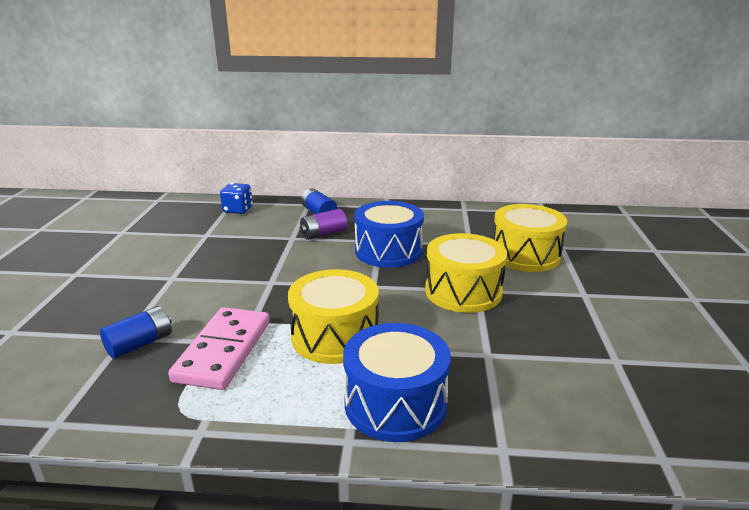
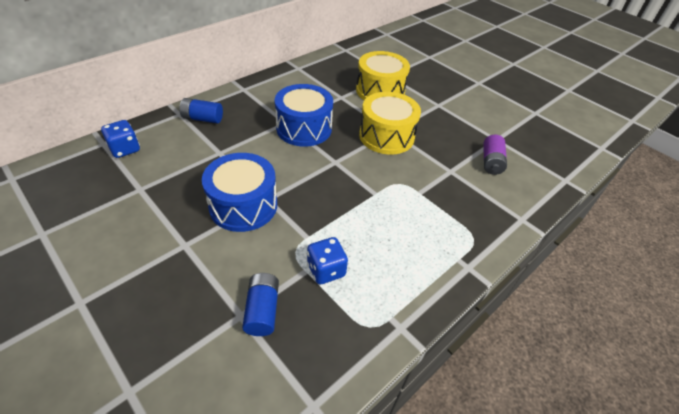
camera: 50 degrees left, 20 degrees up
pink domino [168,307,270,390] -> blue dice [307,237,348,284]
yellow drum [288,269,379,364] -> none
purple battery [300,209,347,240] -> purple battery moved to [483,135,507,175]
blue drum [343,323,451,442] -> blue drum moved to [202,153,277,232]

